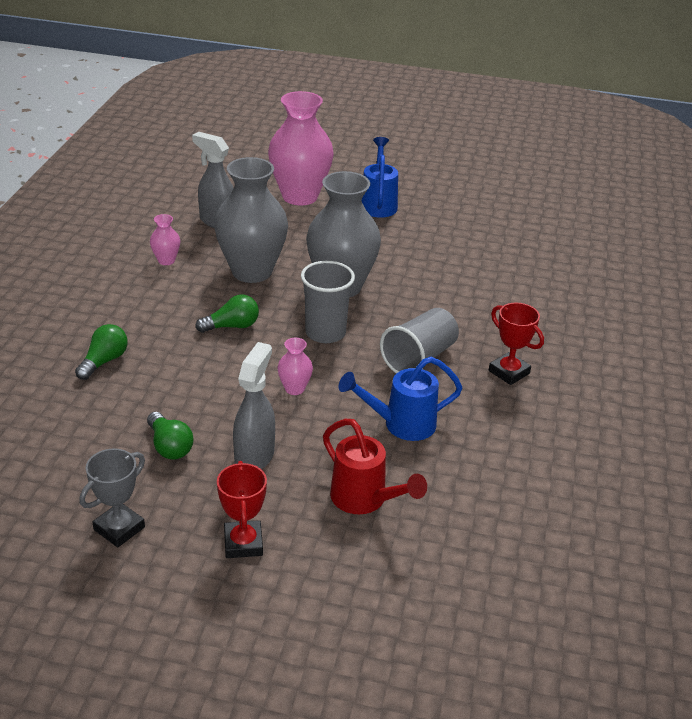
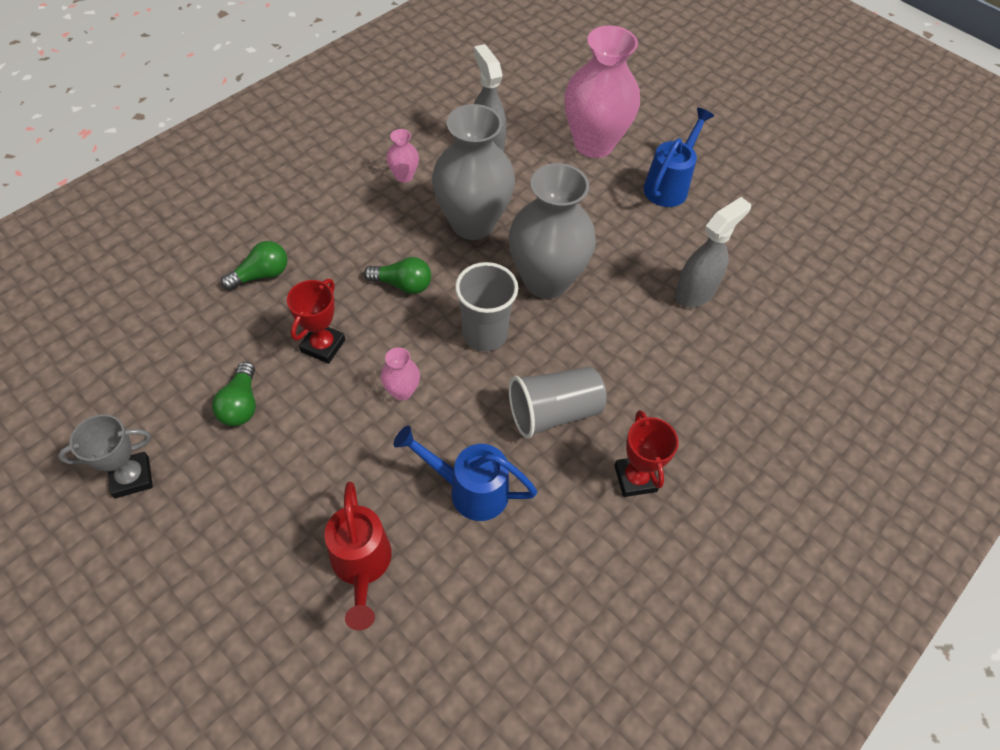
camera: 30 degrees right, 20 degrees up
red trophy [217,461,267,558] -> red trophy moved to [287,279,345,364]
grey spray bottle [233,342,275,470] -> grey spray bottle moved to [675,197,751,307]

